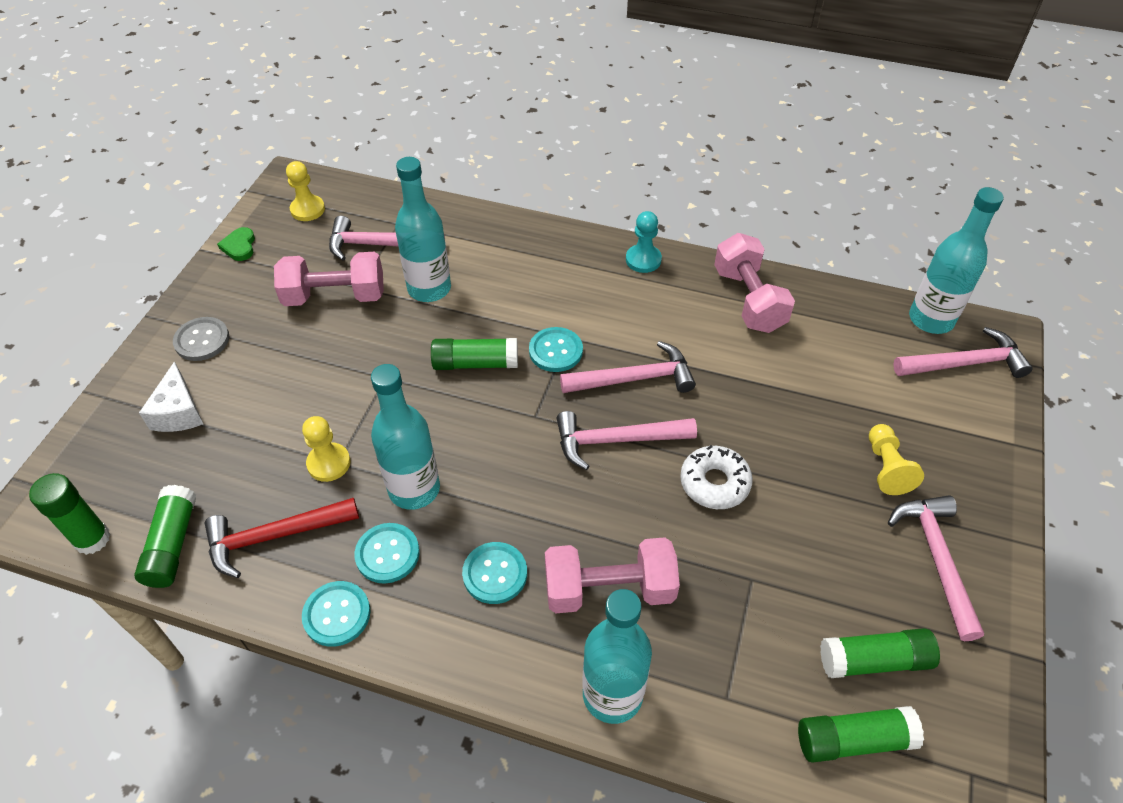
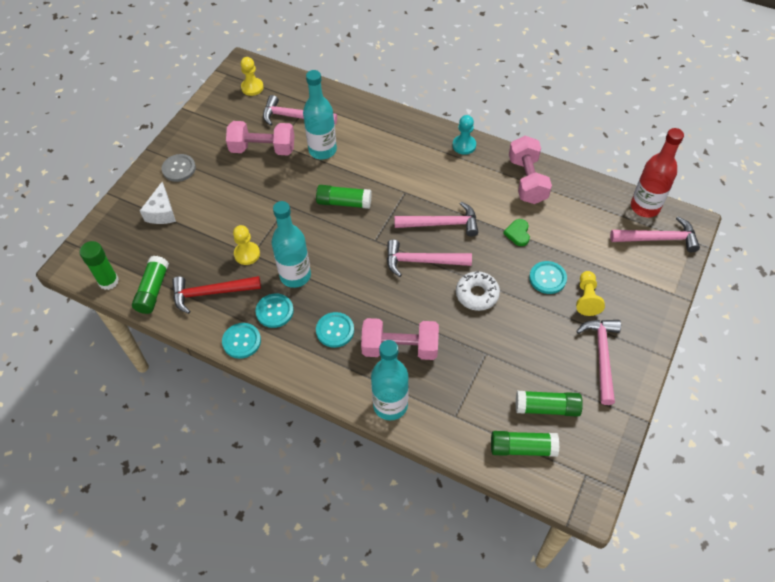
camera: 10 degrees right, 5 degrees up
green heart [217,227,255,261] -> green heart moved to [503,219,530,246]
turquoise button [529,327,583,372] -> turquoise button moved to [529,261,567,294]
turquoise bottle [909,187,1004,334] -> red bottle [631,128,684,217]

